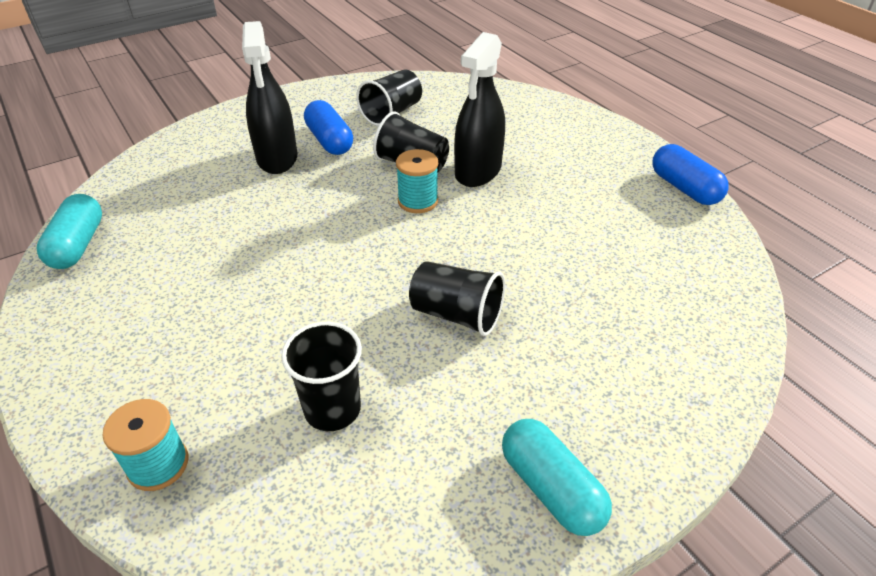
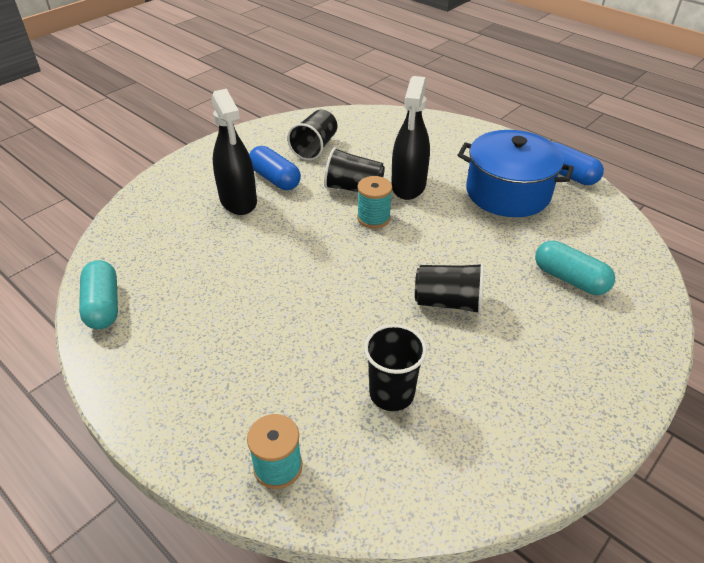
camera: 15 degrees left, 0 degrees up
turquoise capsule [502,419,612,536] -> turquoise capsule moved to [535,241,615,295]
none -> blue pot [458,130,574,217]

